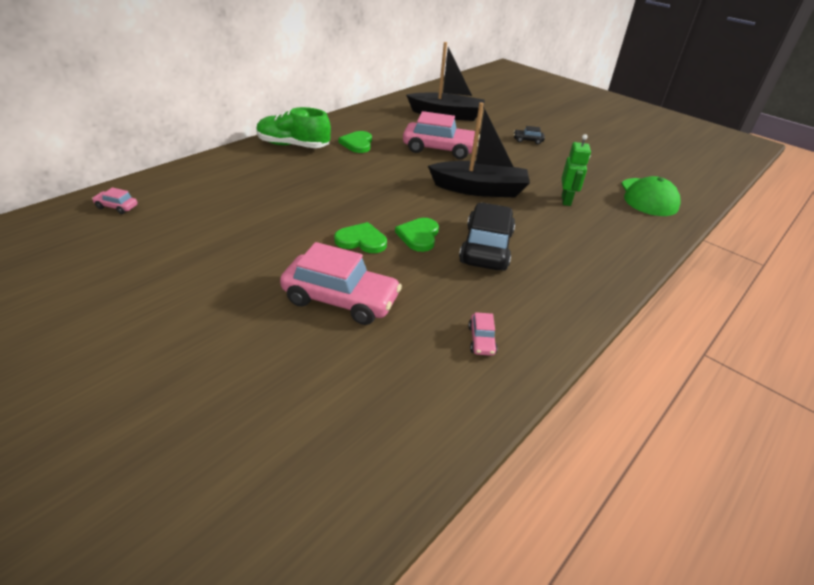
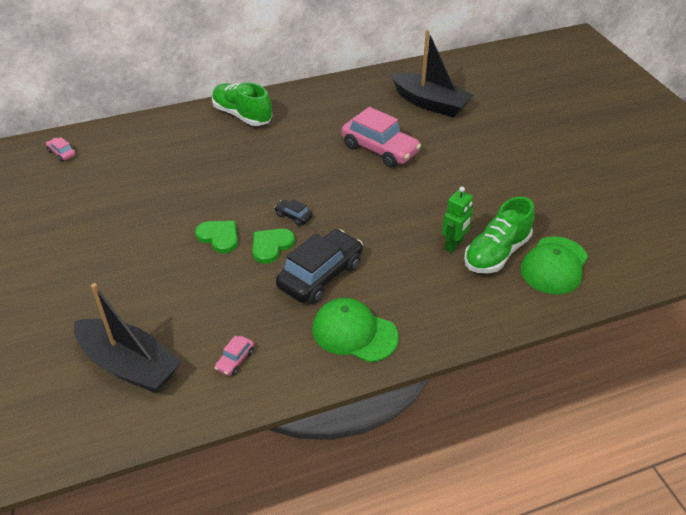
camera: 30 degrees right, 5 degrees up
pink car [280,242,402,325] -> none
green heart [338,131,372,153] -> none
black boat [428,103,530,197] -> black boat moved to [74,283,182,393]
black car [514,126,545,144] -> black car moved to [274,199,312,226]
none -> green cap [312,298,399,363]
none -> green shoe [464,197,535,273]

